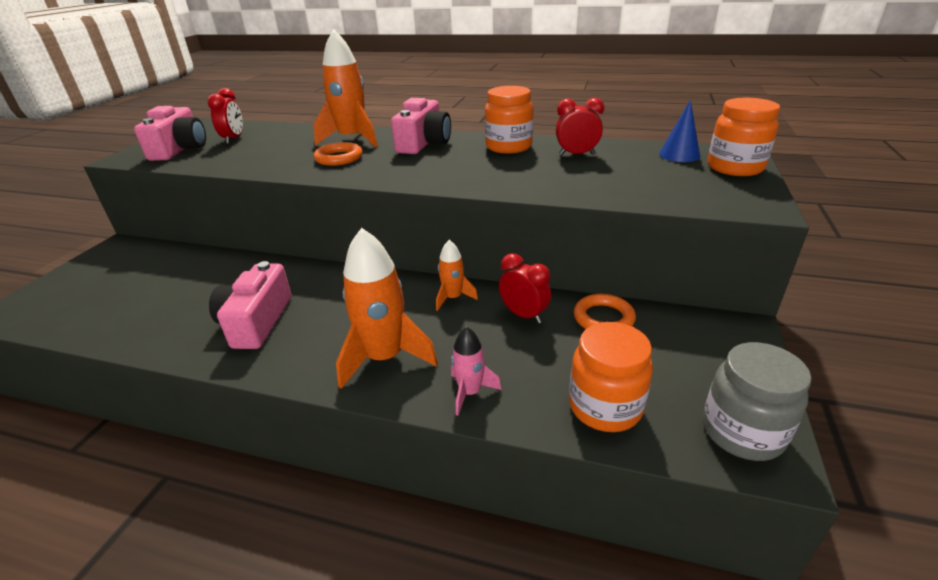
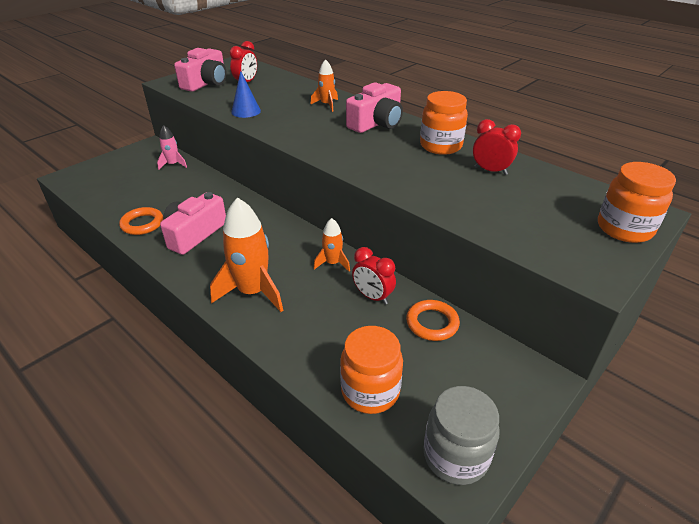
camera: 25 degrees right, 5 degrees up
orange rocket [313,29,378,148] -> orange rocket [310,59,338,112], size x0.53
orange ring [314,142,363,166] -> orange ring moved to [119,207,163,235]
pink rocket [451,326,501,416] -> pink rocket moved to [157,125,187,170]
red clock [499,253,551,323] -> red clock turned 150 degrees clockwise [352,247,396,305]
blue cone [659,100,700,162] -> blue cone moved to [231,71,261,118]

